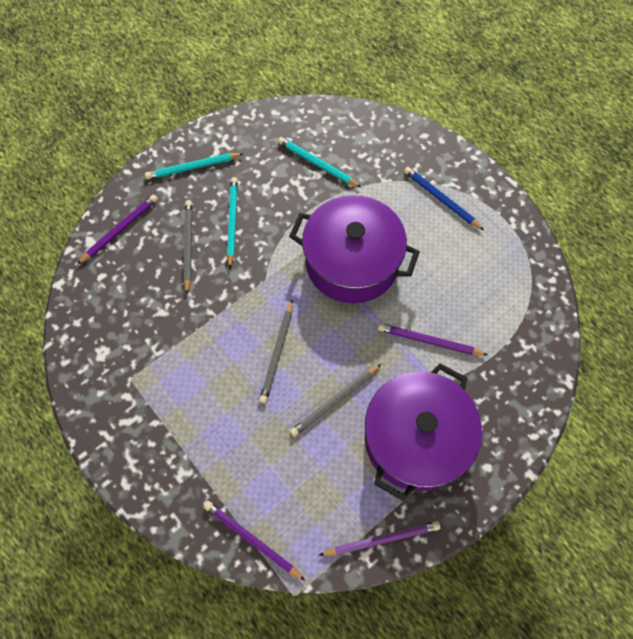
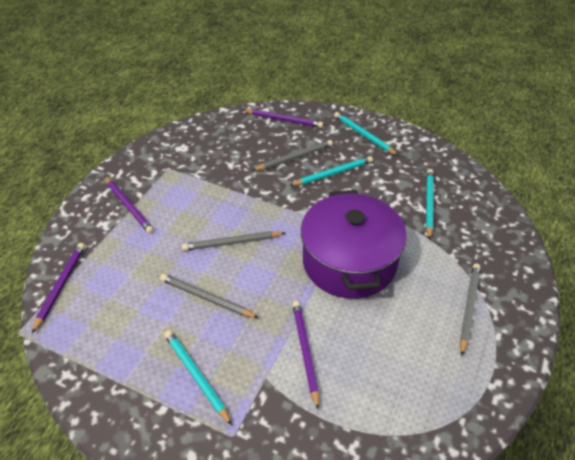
camera: 65 degrees right, 20 degrees down
purple pencil [319,521,440,556] -> purple pencil moved to [105,177,154,234]
purple pot [365,363,482,501] -> turquoise pencil [164,330,232,425]
blue pencil [404,167,484,230] -> grey pencil [460,264,481,356]

